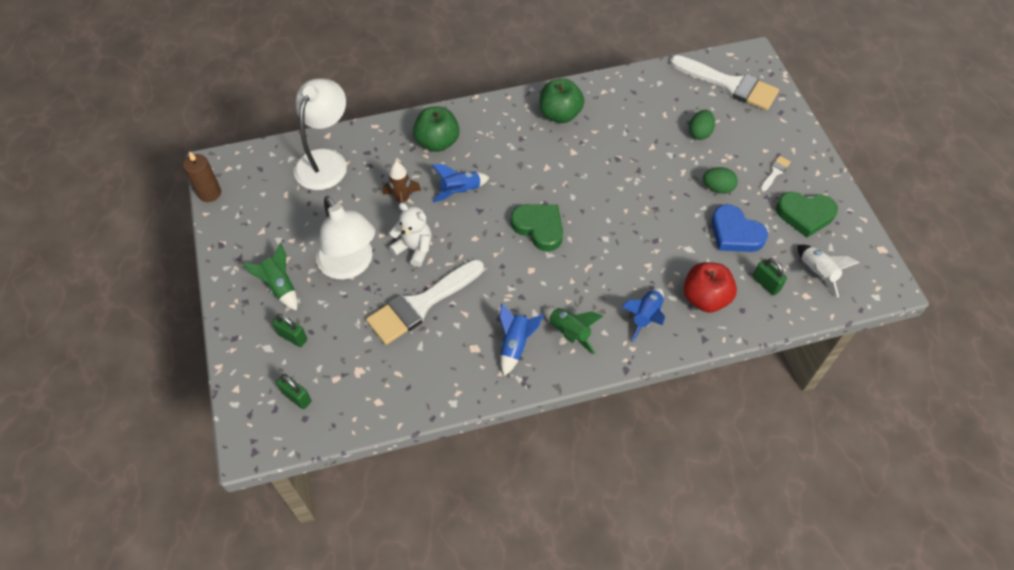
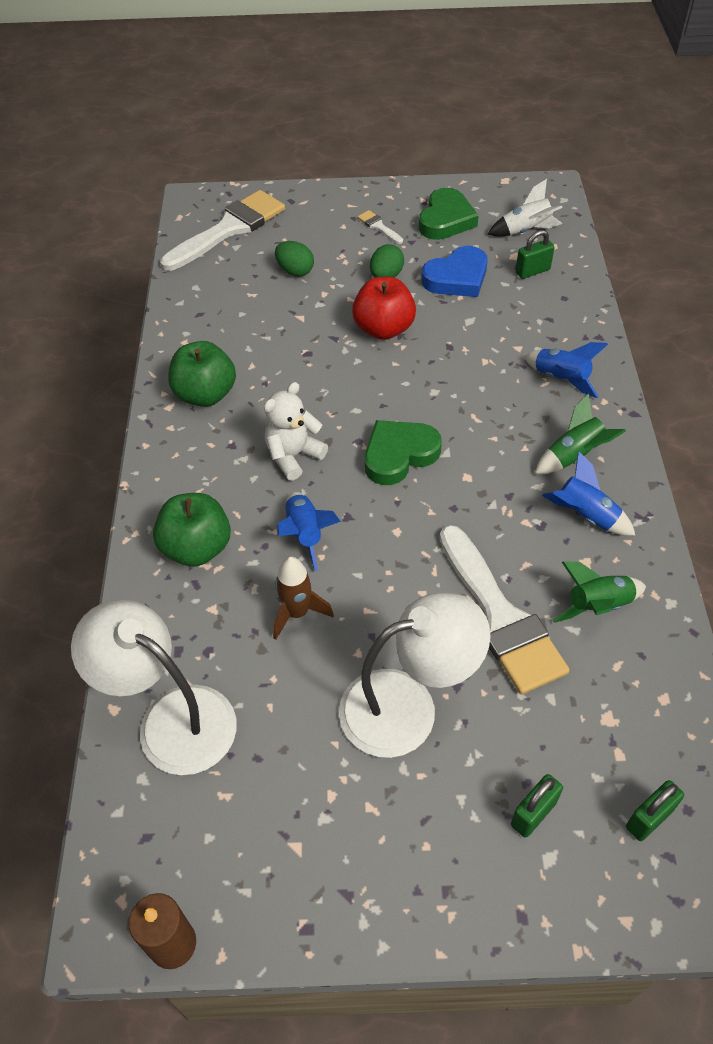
camera: 75 degrees left, 5 degrees down
green rocket [243,243,298,311] -> green rocket moved to [553,561,646,623]
white teddy bear [389,203,431,267] -> white teddy bear moved to [264,382,328,480]
red apple [683,262,737,313] -> red apple moved to [352,277,416,340]

